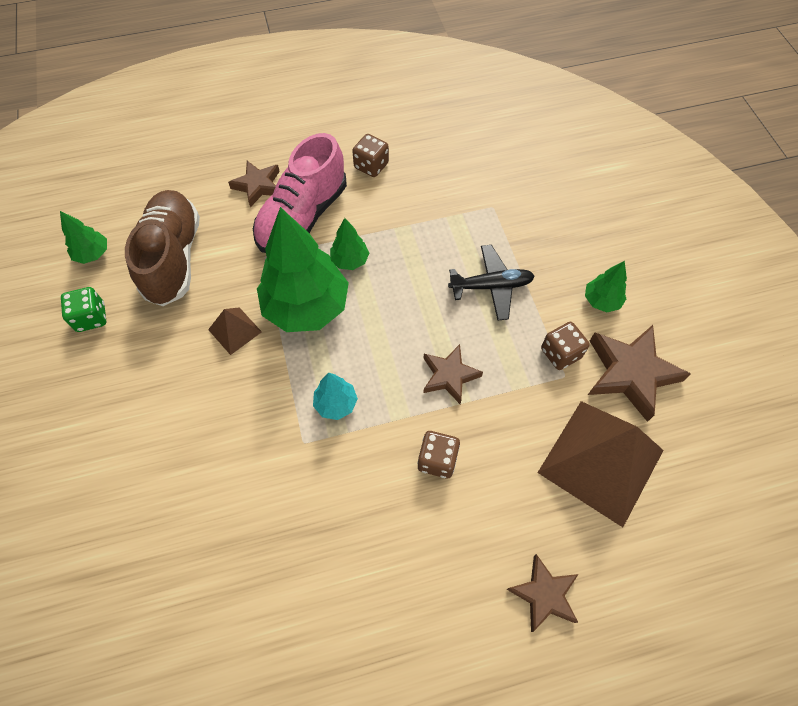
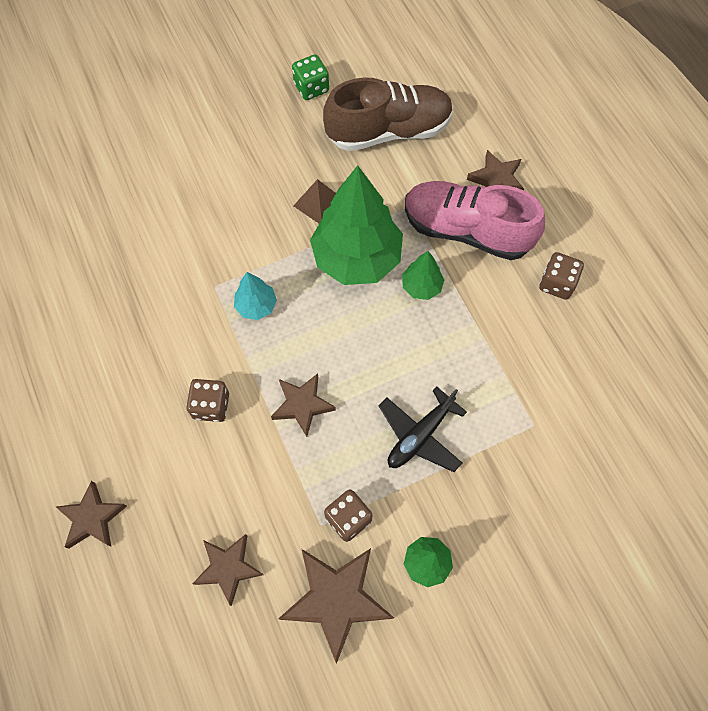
camera: 80 degrees right, 5 degrees up
green tree [60,211,107,264] -> none
black plane [448,245,535,321] -> black plane turned 60 degrees clockwise [379,387,467,472]
brown pyramid [538,401,664,527] -> brown star [193,534,264,606]

